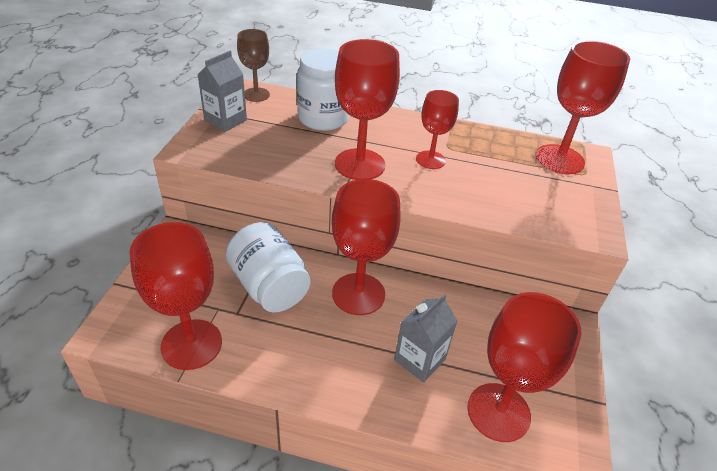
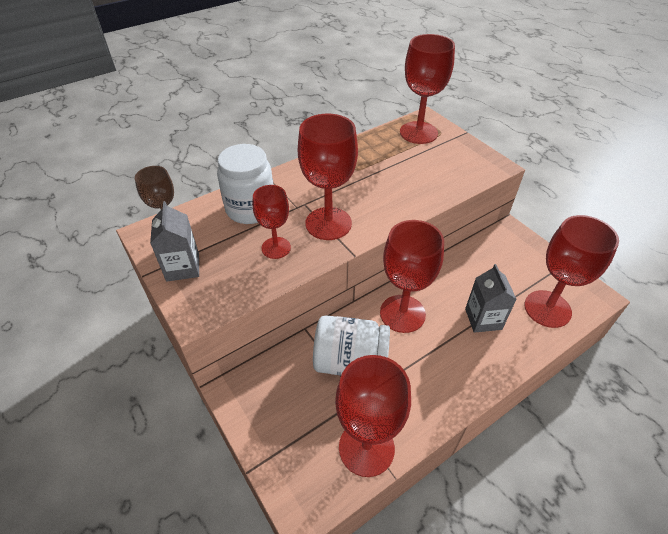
camera: 45 degrees left, 5 degrees up
red goblet [416,90,459,169] -> red goblet moved to [253,185,291,259]

